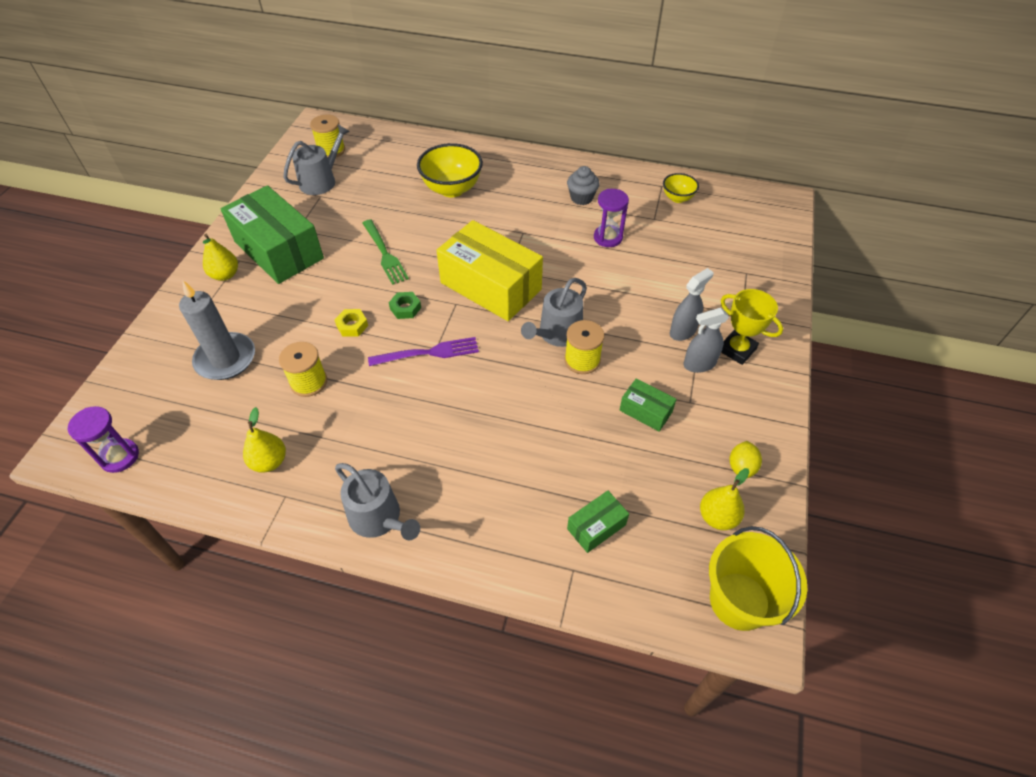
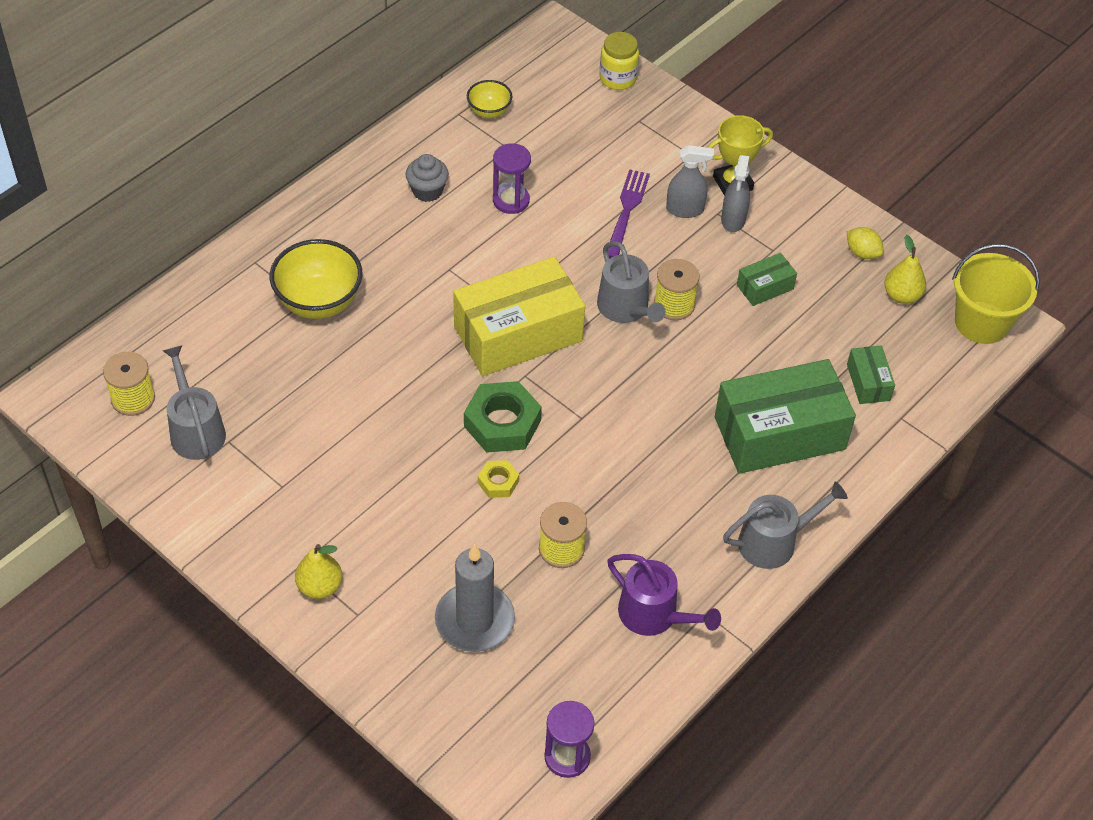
camera: 65 degrees left, 0 degrees up
green box [221,185,324,284] -> green box moved to [715,359,856,474]
yellow pear [243,407,286,473] -> purple watering can [607,554,721,636]
green fork [363,219,409,285] -> none
purple fork [368,337,479,366] -> purple fork moved to [608,169,650,258]
green nut [389,292,421,319] -> green nut [464,381,542,453], size x1.93
grey spray bottle [670,268,714,341] -> grey spray bottle turned 105 degrees clockwise [666,145,714,218]
none -> yellow jar [599,32,639,90]

